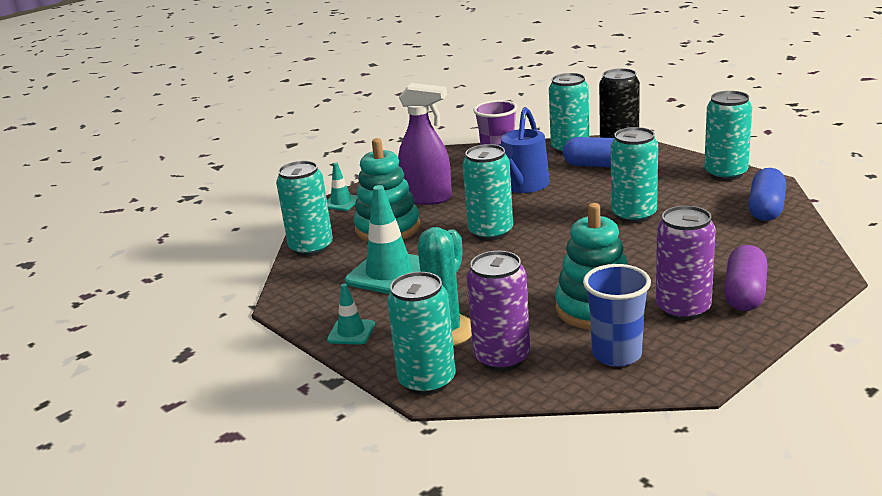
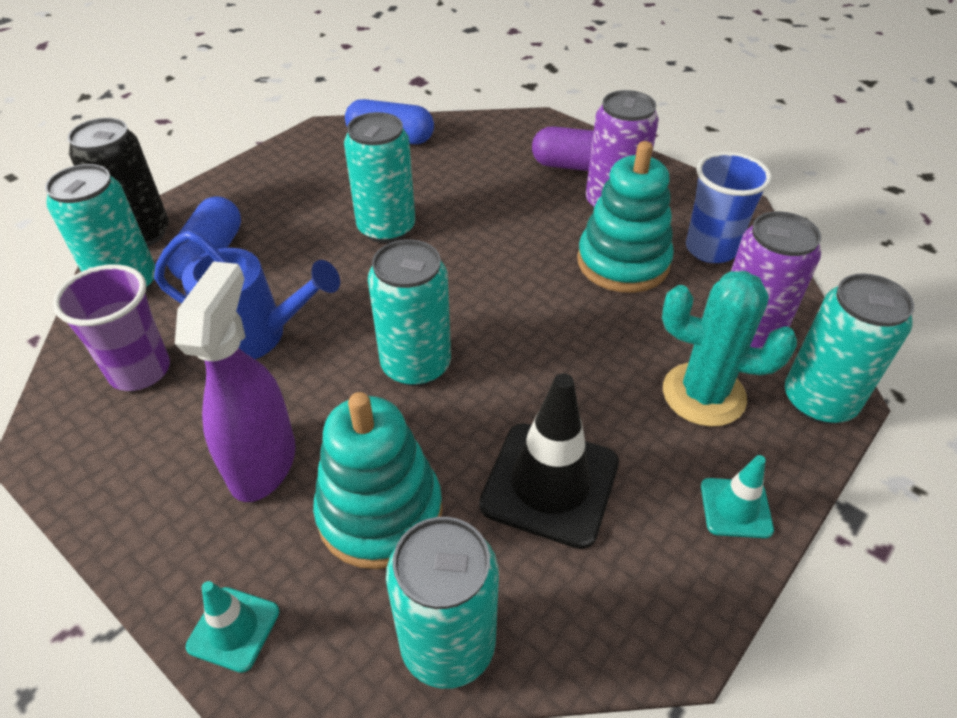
camera: 100 degrees left, 20 degrees up
turquoise traffic cone [345,185,420,294] -> black traffic cone [479,373,619,549]
turquoise can [704,91,752,181] -> none

